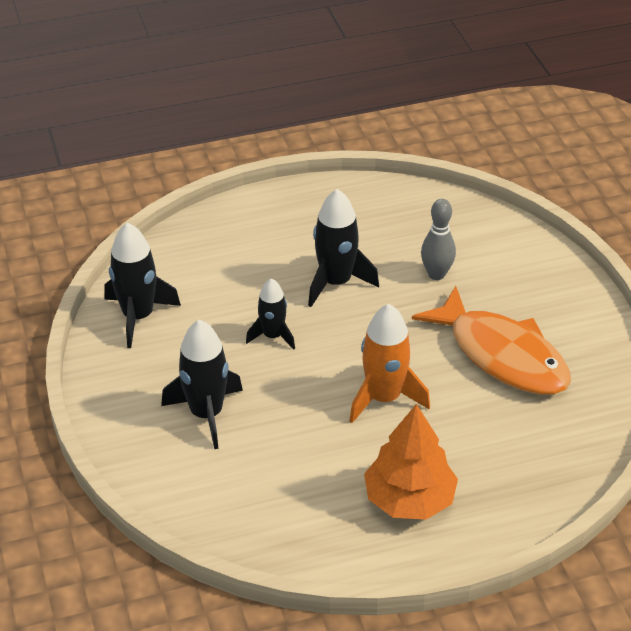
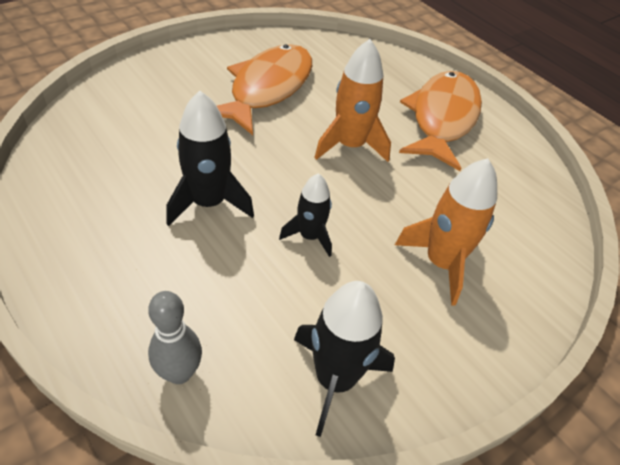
camera: 115 degrees left, 5 degrees up
black rocket [161,320,243,449] -> orange rocket [395,158,497,306]
orange tree [364,404,458,520] -> orange fish [399,71,482,171]
grey bowling pin [421,199,456,280] -> grey bowling pin moved to [148,291,202,384]

